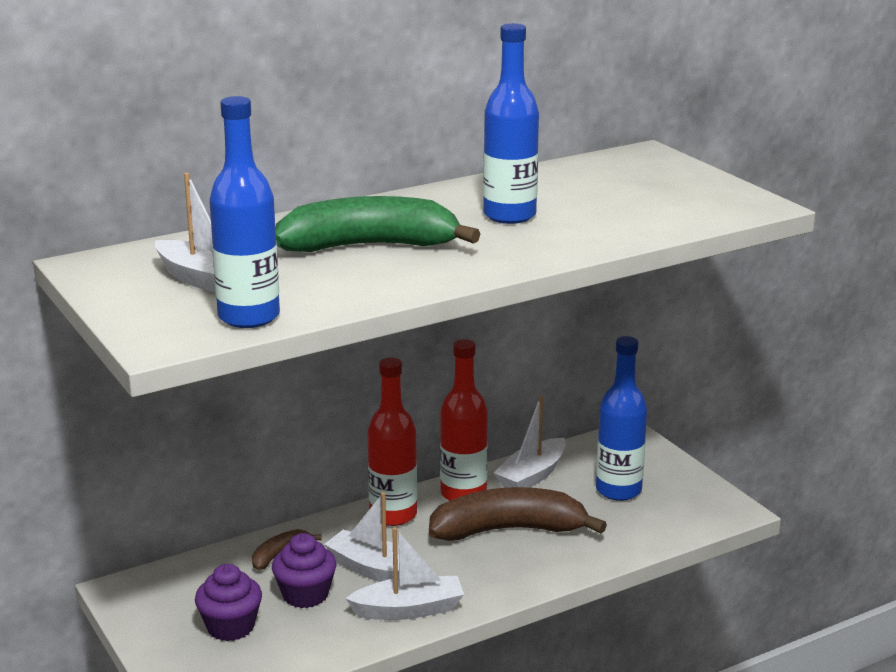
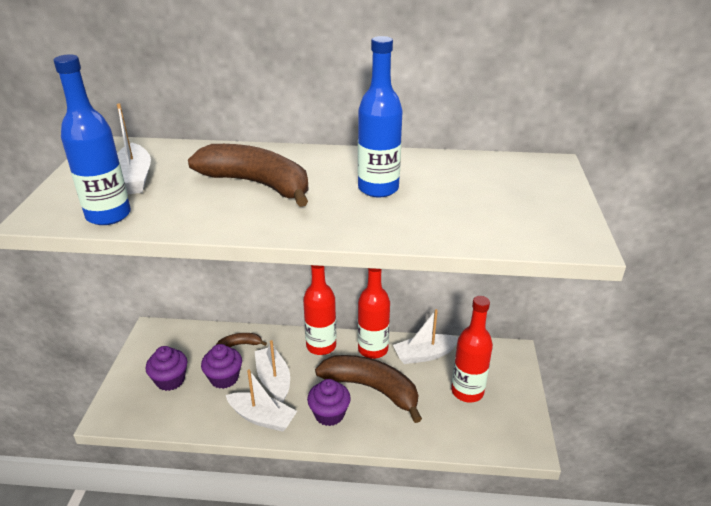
camera: 35 degrees right, 10 degrees up
green banana [275,196,480,252] -> brown banana [188,144,309,207]
blue bottle [596,336,647,501] -> red bottle [451,296,493,403]
none -> purple cupcake [307,379,351,426]

